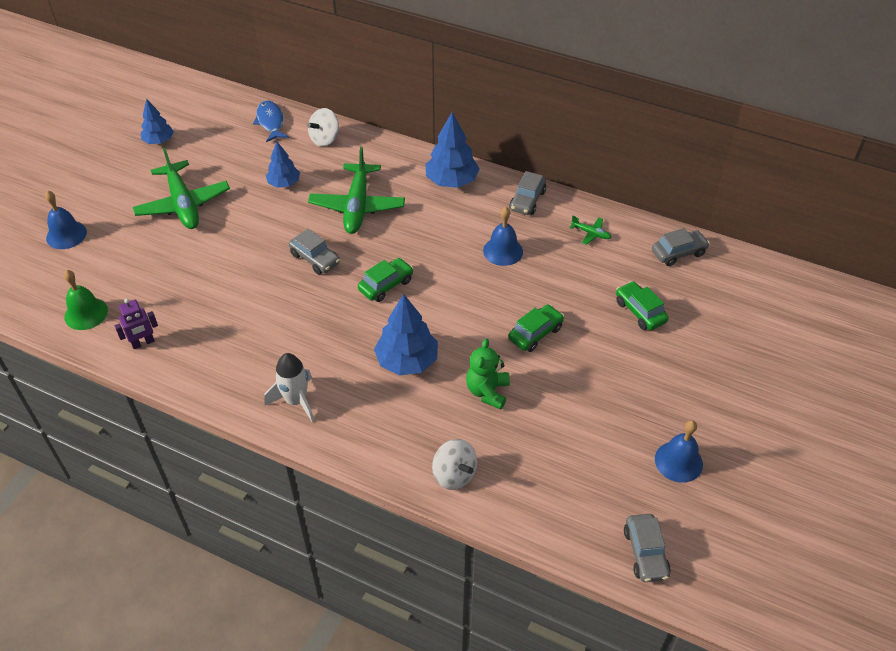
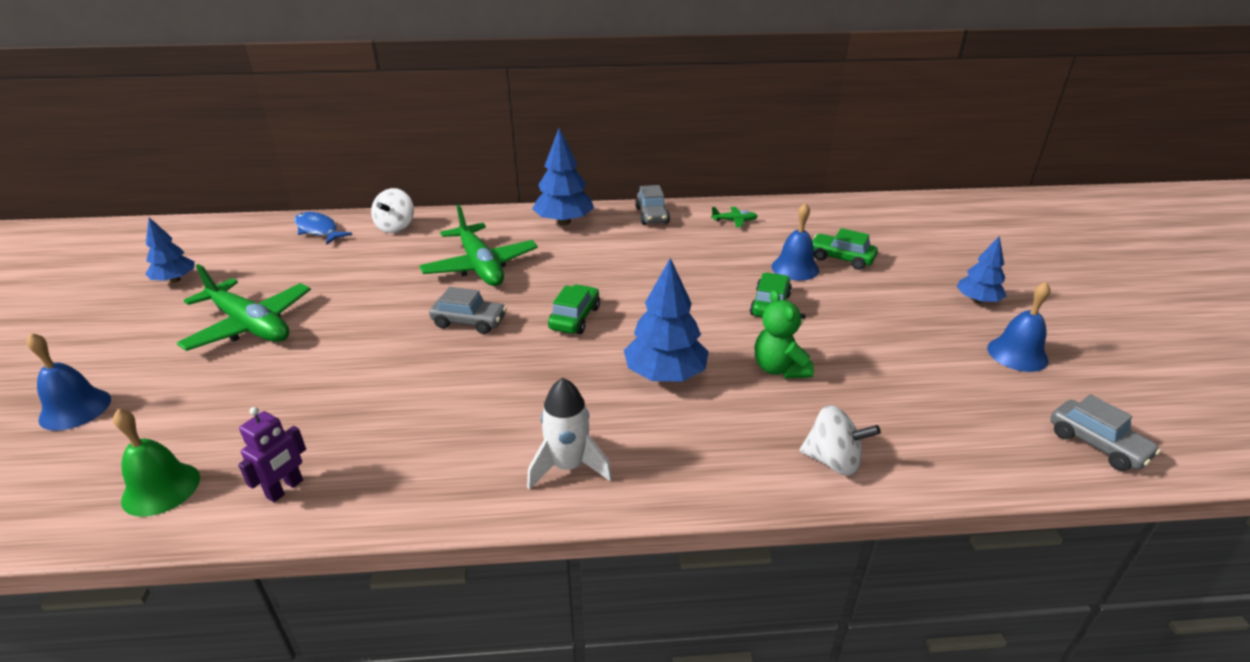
camera: 30 degrees left, 15 degrees down
blue tree [266,142,300,188] -> blue tree moved to [957,236,1006,304]
blue bell [483,207,523,266] -> blue bell moved to [772,203,819,281]
grey car [652,228,710,266] -> none

